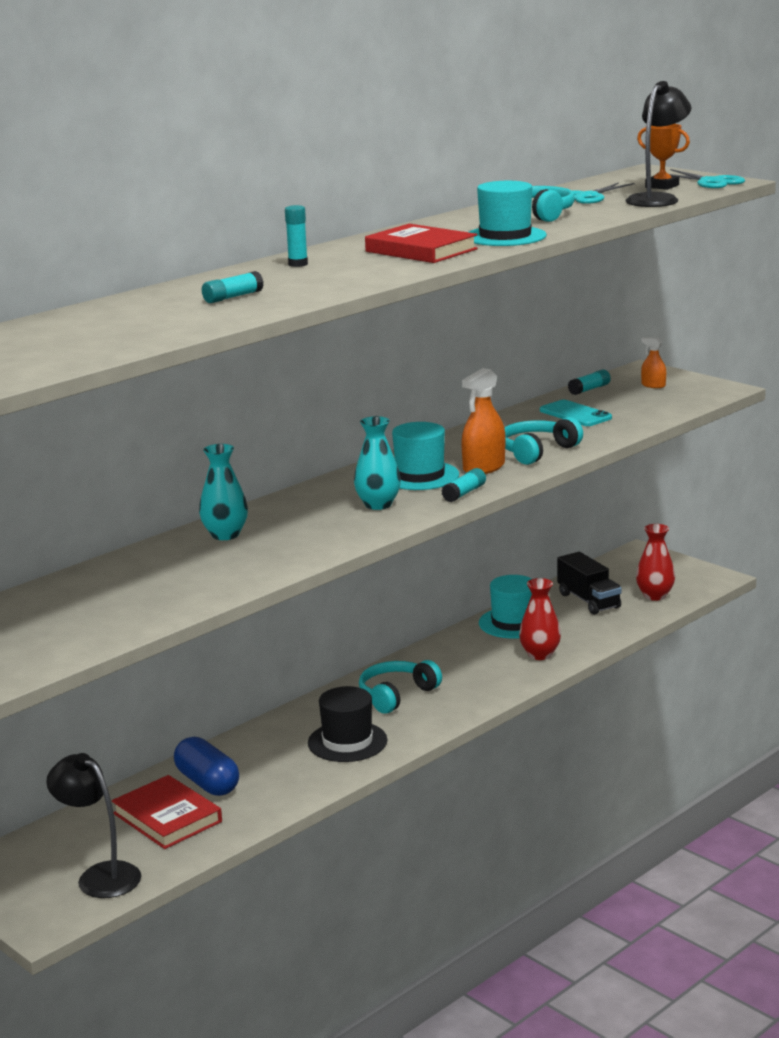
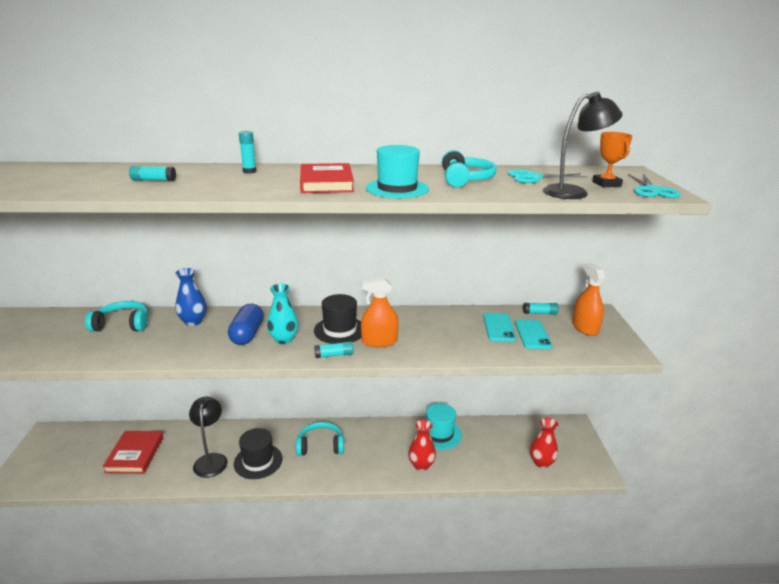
camera: 40 degrees right, 5 degrees up
black lamp [46,753,141,898] -> black lamp moved to [189,397,228,478]
blue capsule [174,737,239,796] -> blue capsule moved to [228,304,264,345]
turquoise vase [199,444,248,540] -> blue vase [175,268,207,326]
turquoise hat [392,422,459,490] -> black hat [314,294,361,344]
turquoise headphones [504,417,583,465] -> turquoise headphones moved to [85,301,148,332]
black truck [557,552,622,615] -> none
orange spray bottle [641,337,666,388] -> orange spray bottle [572,263,606,336], size x1.80
none -> turquoise phone [515,320,552,349]

